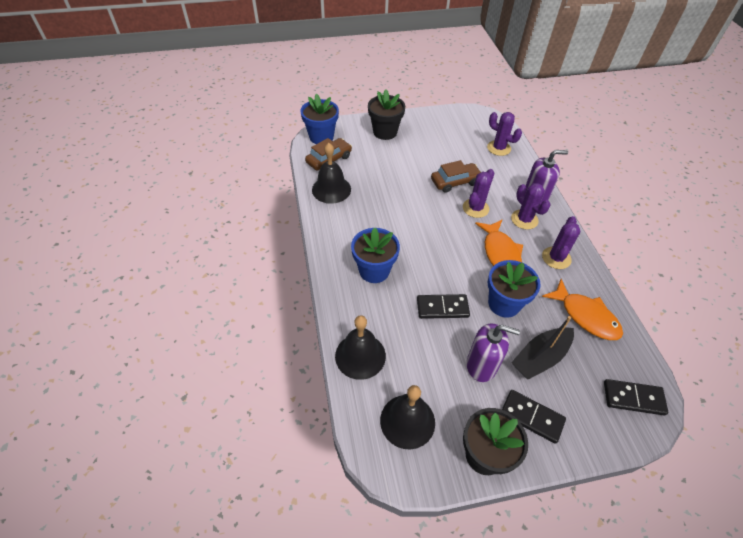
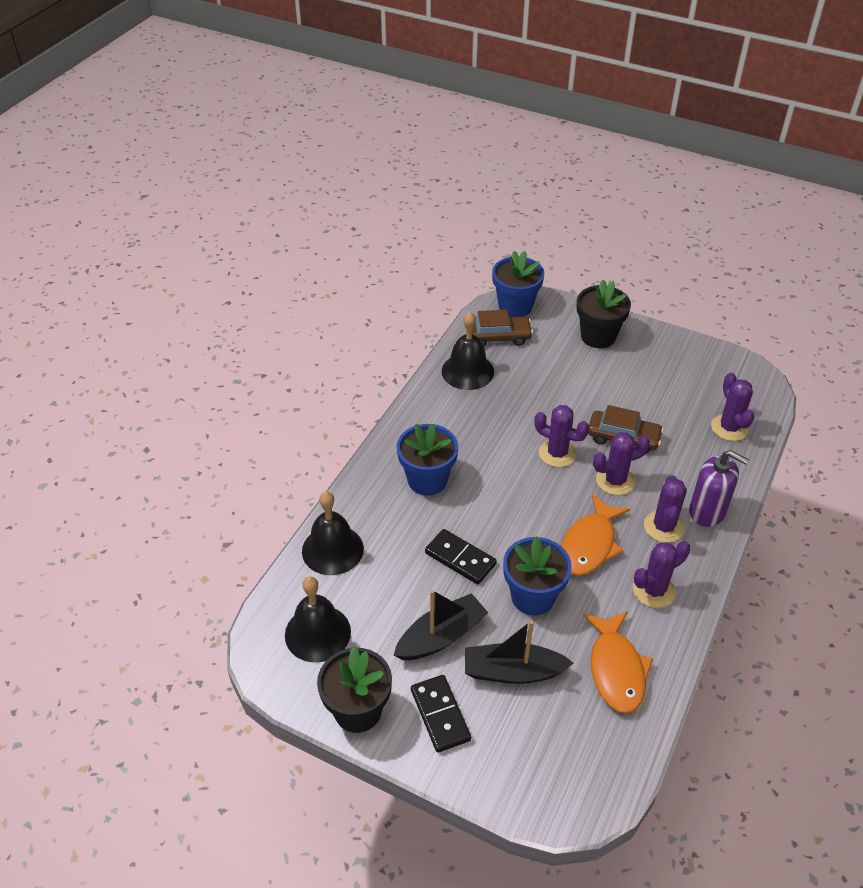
camera: 40 degrees right, 5 degrees down
purple soap dispenser [467,324,520,382] -> black boat [393,590,488,660]
black domino [604,379,668,415] -> none
none -> purple cactus [534,405,589,467]

